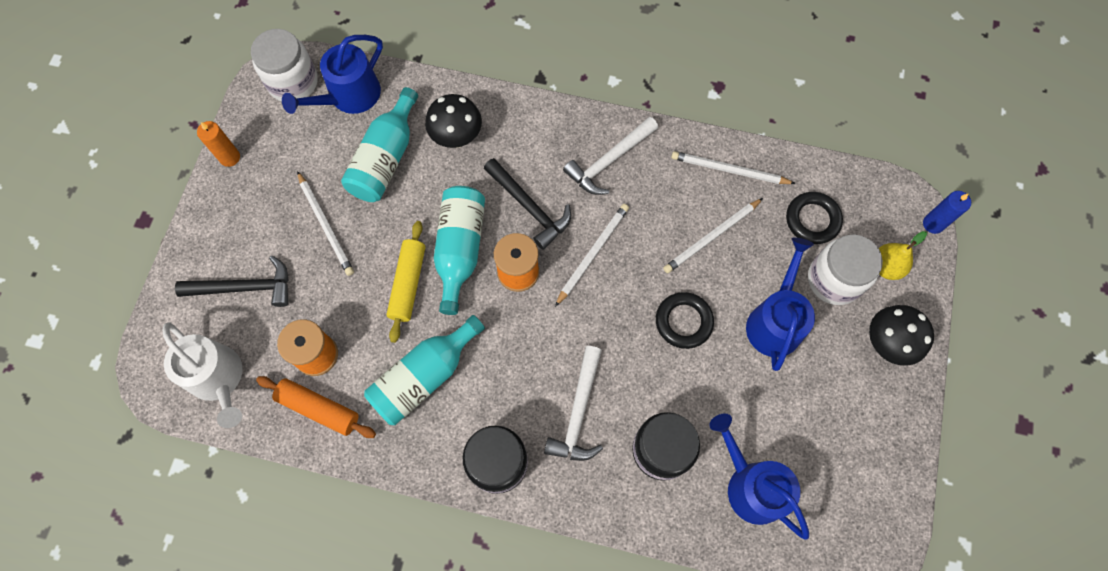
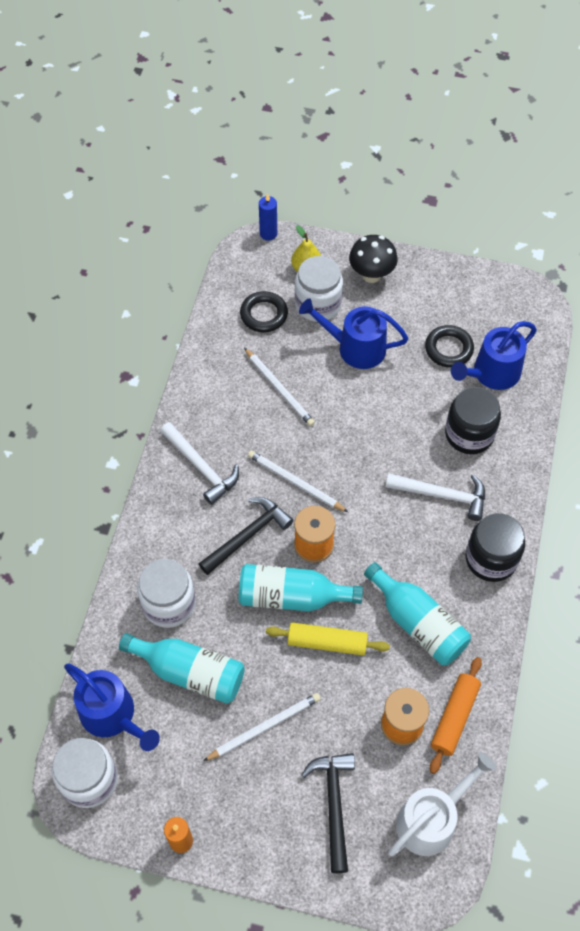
camera: 90 degrees left, 10 degrees down
black mushroom [425,94,482,148] -> white jar [137,559,196,628]
black ring [656,292,714,349] -> black ring moved to [425,325,474,368]
white pencil [671,151,796,184] -> none

